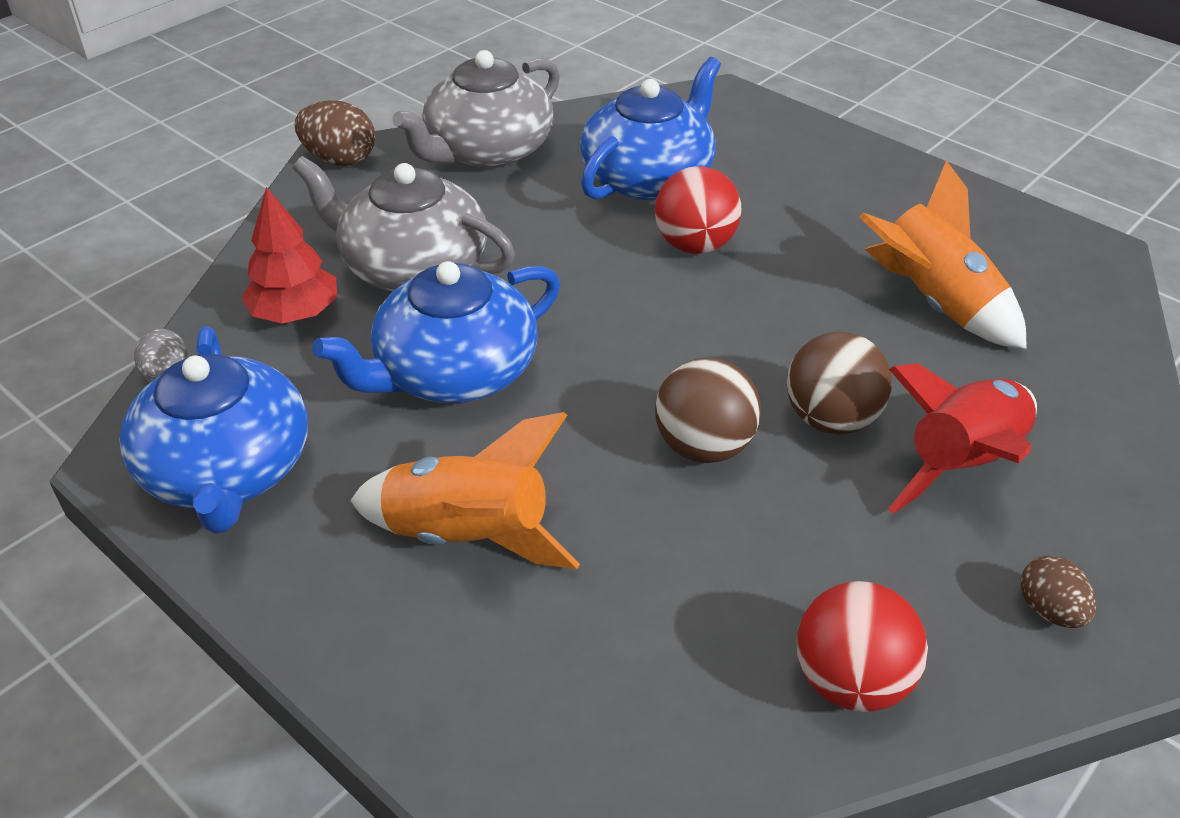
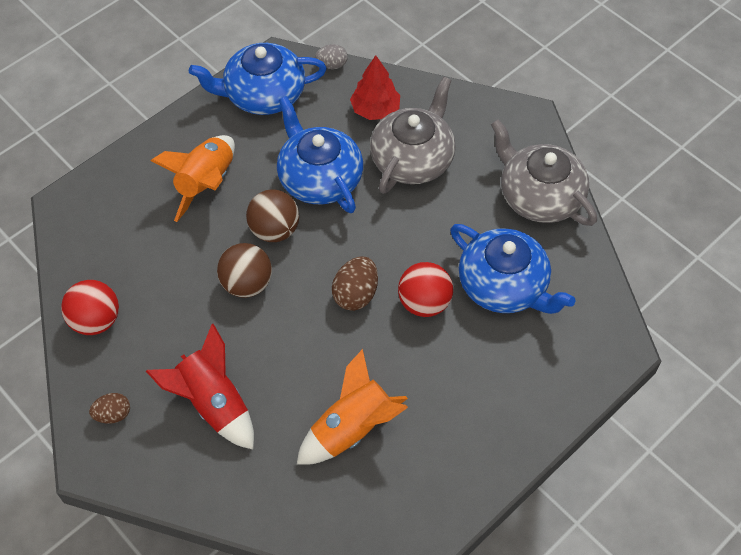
camera: 95 degrees right, 15 degrees up
brown egg [295,100,375,166] -> brown egg moved to [332,256,378,311]
brown ball [787,332,892,435] -> brown ball moved to [246,189,299,242]

